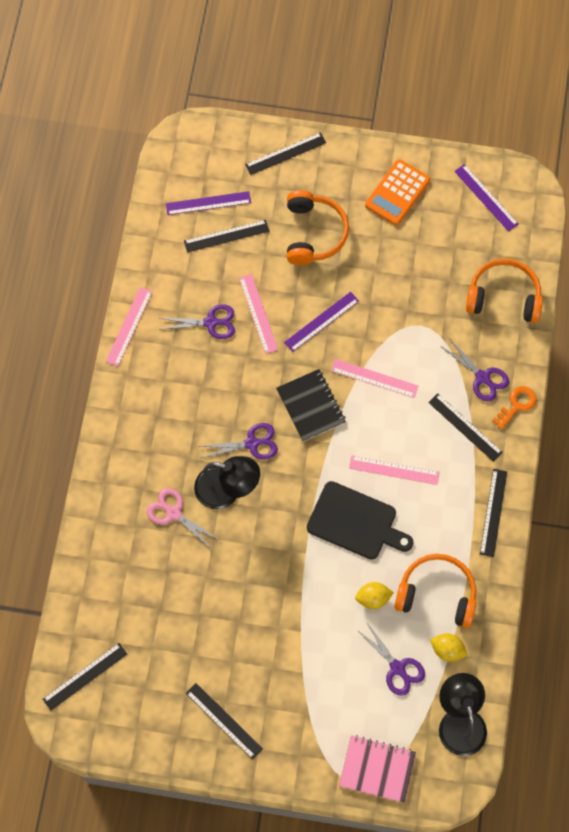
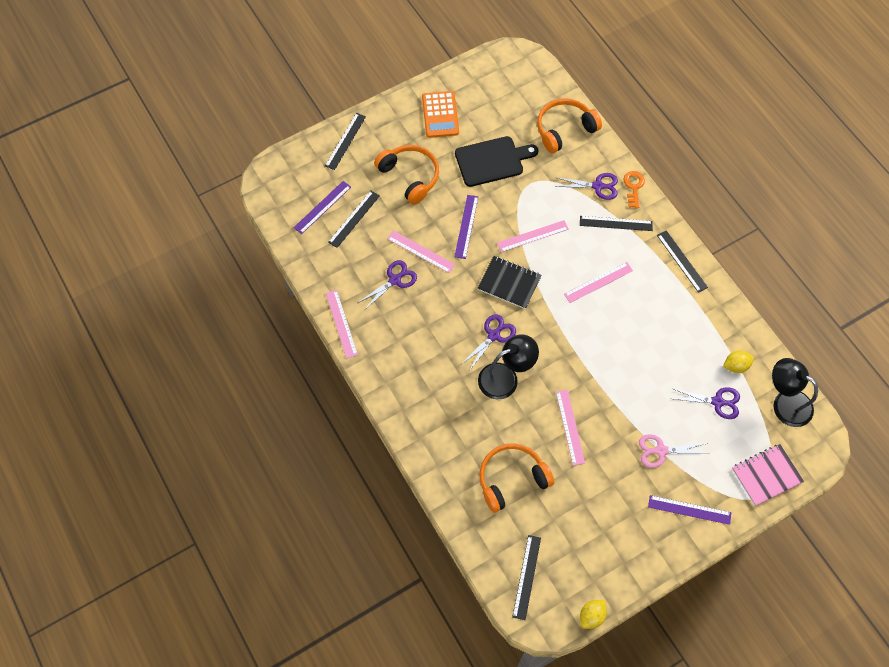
camera: 40 degrees left, 5 degrees down
pink scissors [147,488,219,550] -> pink scissors moved to [639,434,710,468]
black ruler [186,683,263,759] -> none
black cutting board [307,481,413,560] -> black cutting board moved to [455,136,538,187]
yellow lemon [355,582,394,609] -> yellow lemon moved to [580,600,607,629]
orange headphones [394,554,476,628] -> orange headphones moved to [479,443,554,513]
purple ruler [454,164,518,232] -> purple ruler moved to [648,495,731,525]
none -> pink ruler [556,390,585,466]

